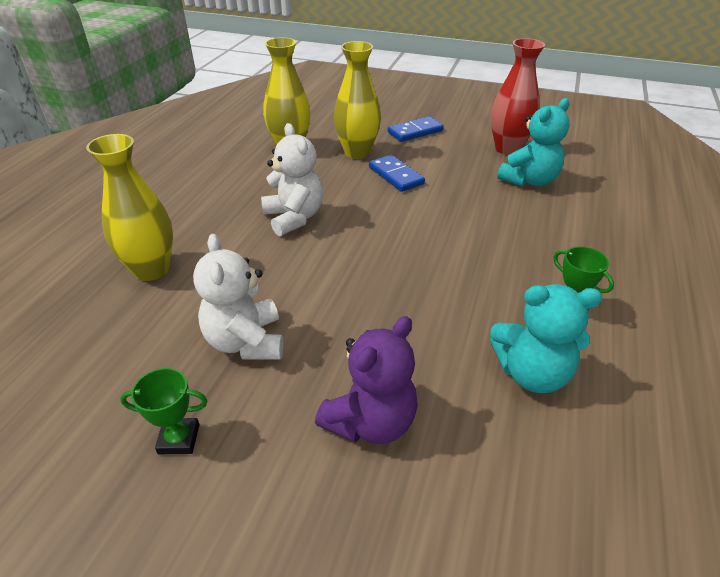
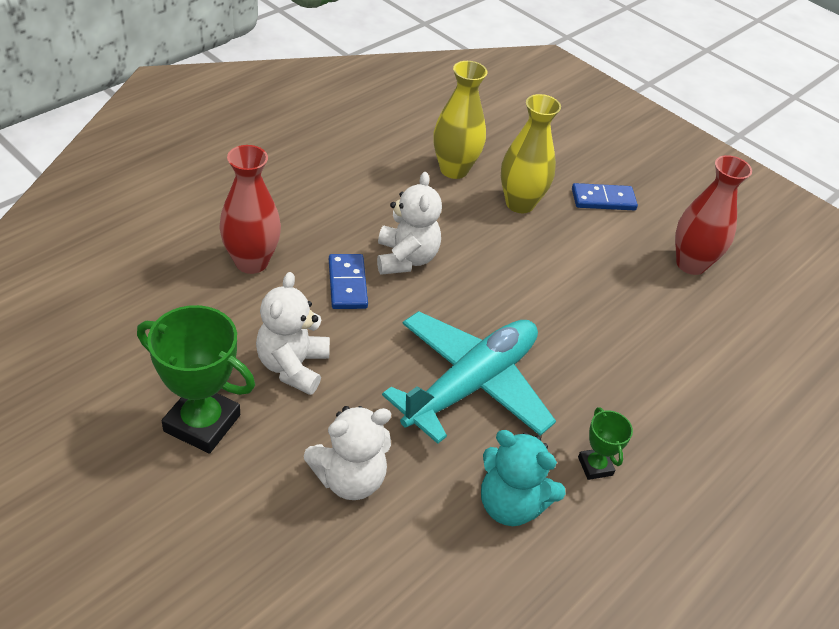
camera: 20 degrees right, 5 degrees up
yellow vase [86,134,173,281] -> red vase [219,145,281,274]
green trophy [120,368,208,454] -> green trophy [137,305,255,454], size x1.94
purple teddy bear [315,316,418,444] -> white teddy bear [304,406,391,500]
blue domino [369,155,425,192] -> blue domino moved to [329,254,368,309]
turquoise teddy bear [497,98,570,187] -> none
none -> turquoise plane [382,311,556,444]

